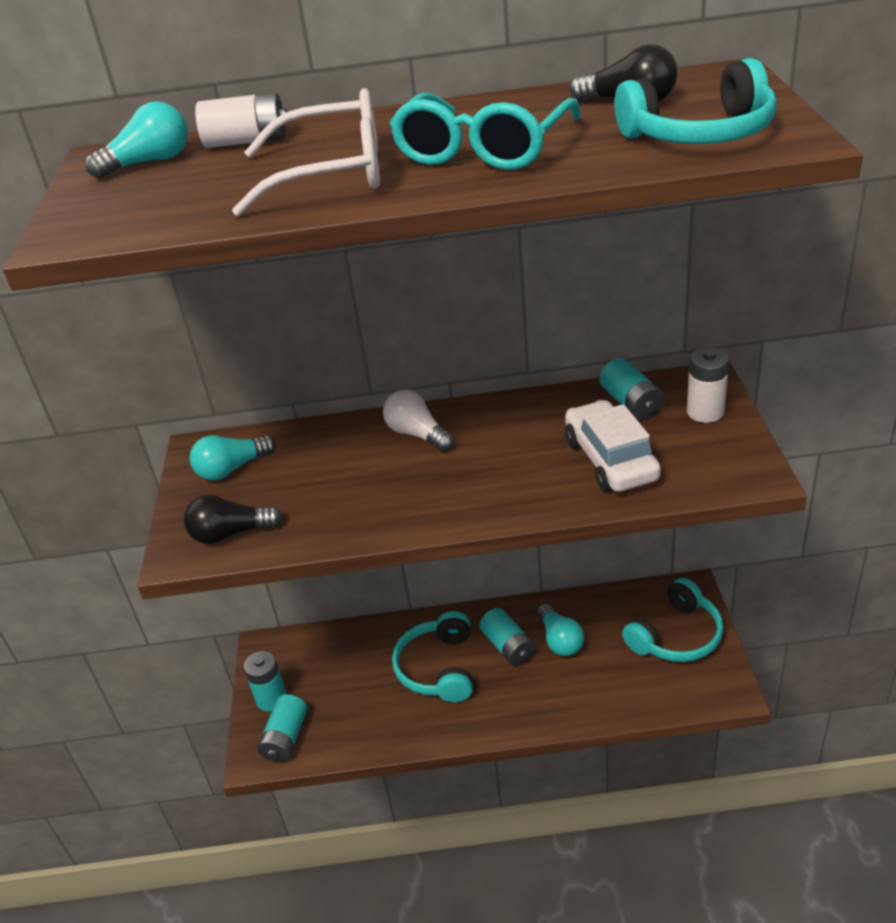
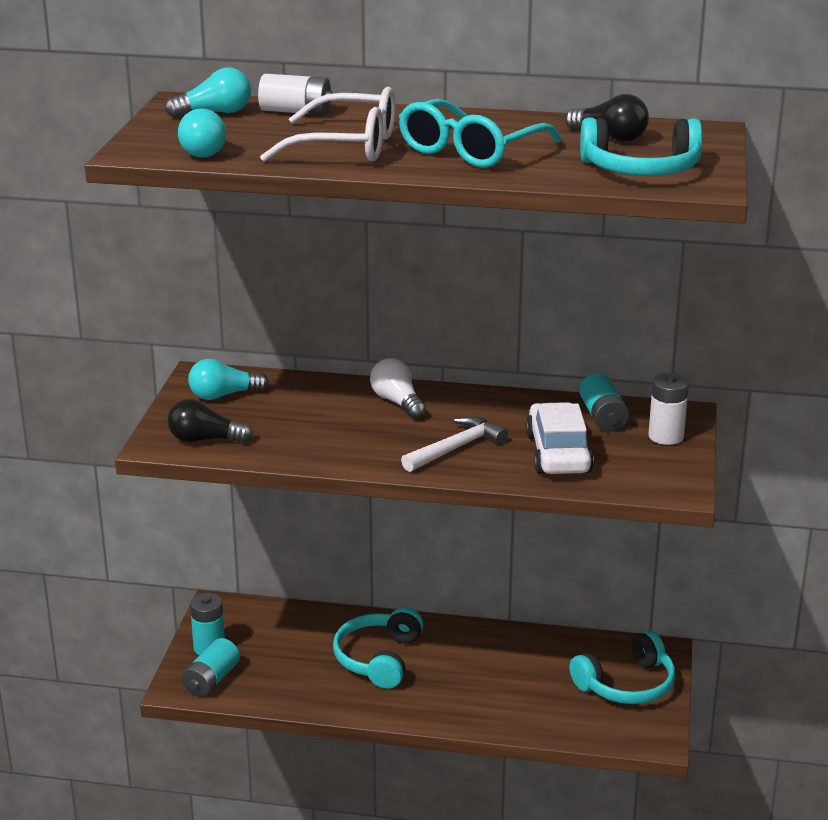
camera: 10 degrees right, 10 degrees down
turquoise battery [480,608,535,666] -> none
turquoise light bulb [537,604,584,656] -> turquoise light bulb moved to [178,108,226,158]
none -> white hammer [401,416,508,472]

